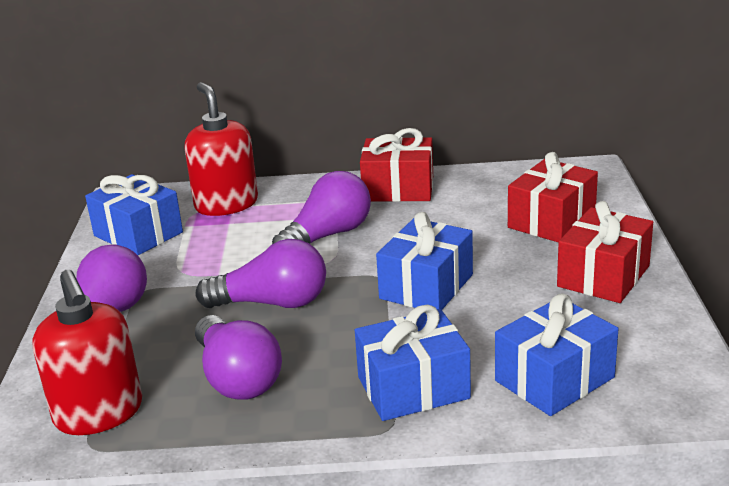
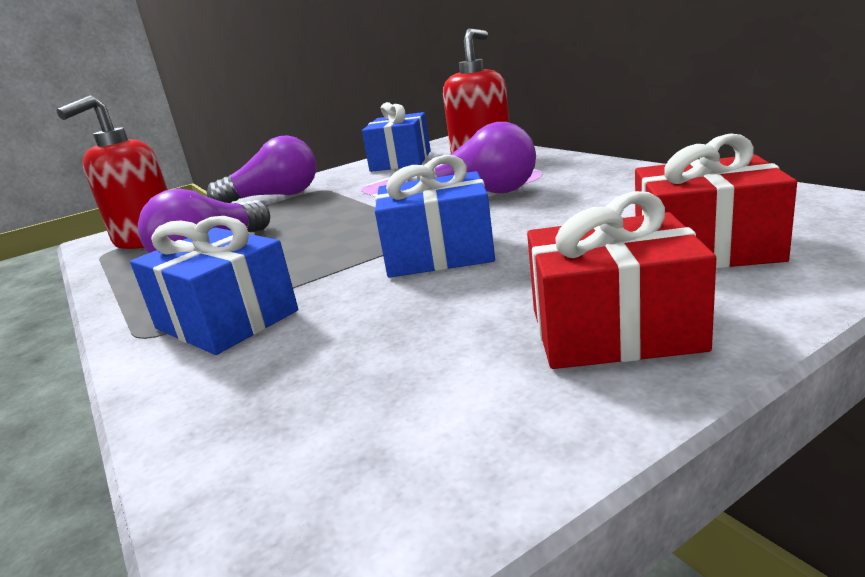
camera: 60 degrees right, 5 degrees down
purple light bulb [196,239,326,308] -> none
red gift [360,128,433,202] -> none
blue gift [495,294,618,416] -> none

